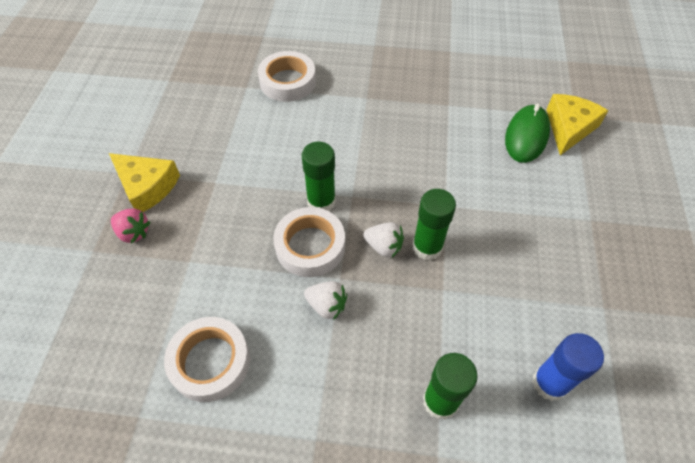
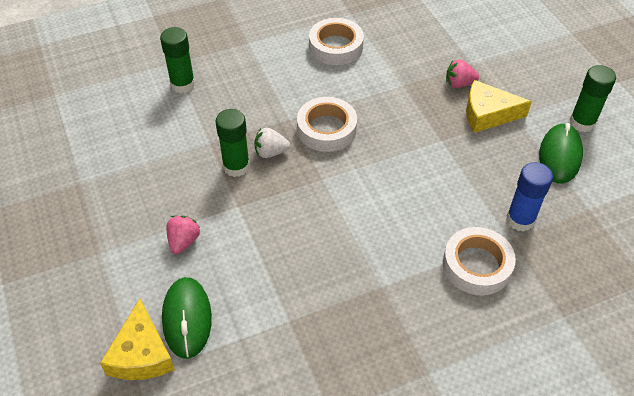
camera: 150 degrees right, 5 degrees down
green glue stick [301,142,336,211] -> green glue stick moved to [569,65,616,133]
white strawberry [304,281,347,320] -> none
blue glue stick [532,333,604,401] -> blue glue stick moved to [506,162,553,232]
none -> pink strawberry [166,216,201,254]
none -> green mouse [539,123,583,184]

